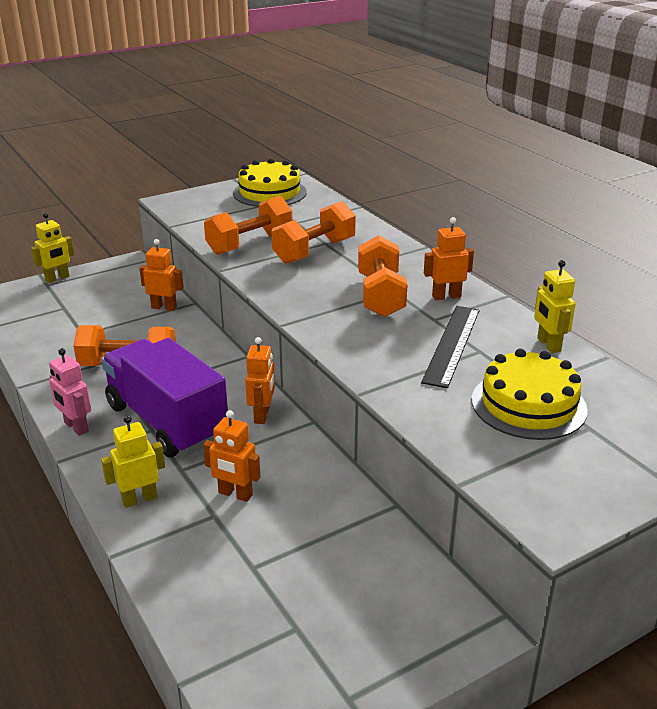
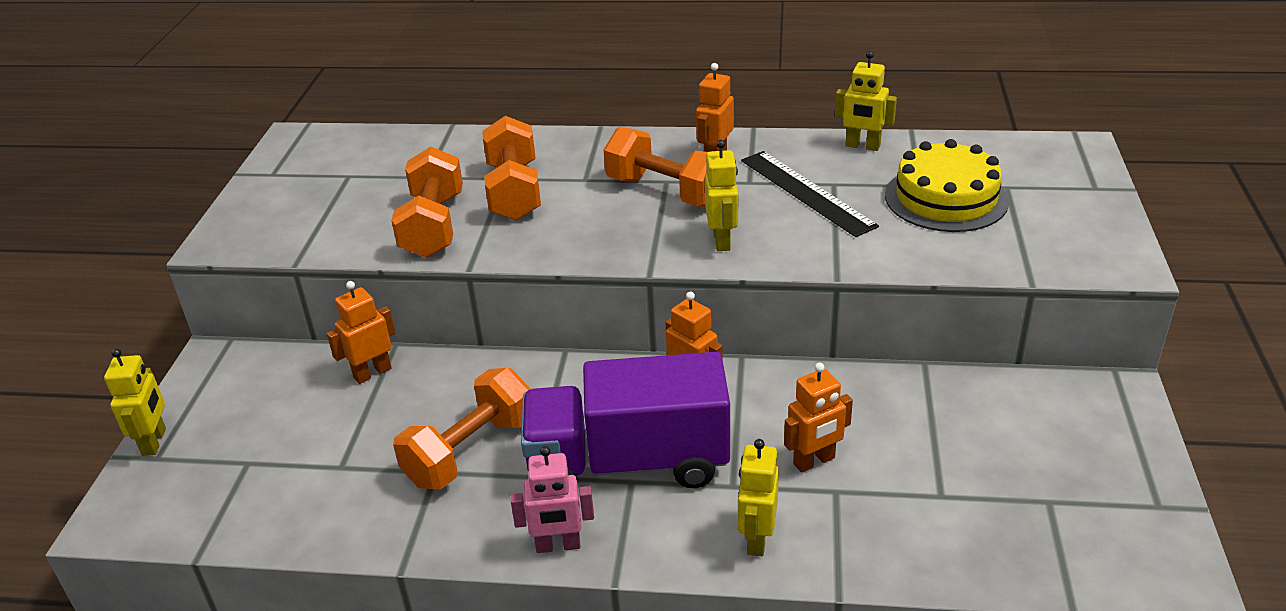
camera: 50 degrees left, 5 degrees up
yellow cake [233,158,307,207] -> none
none -> yellow robot [705,140,738,251]

